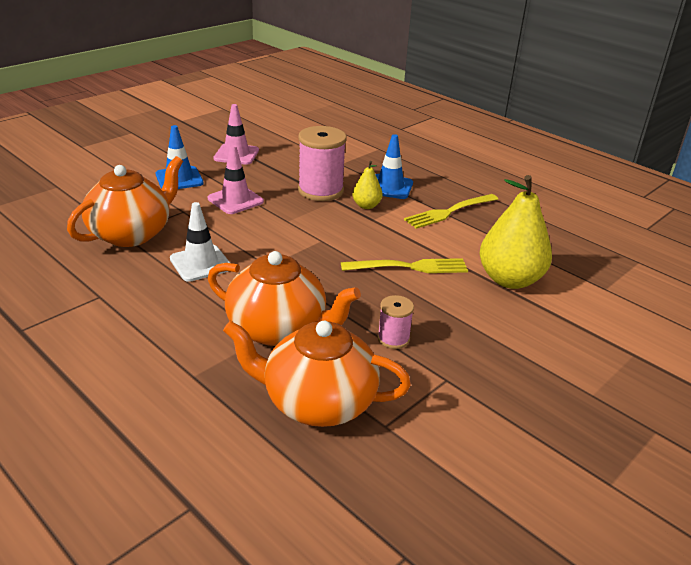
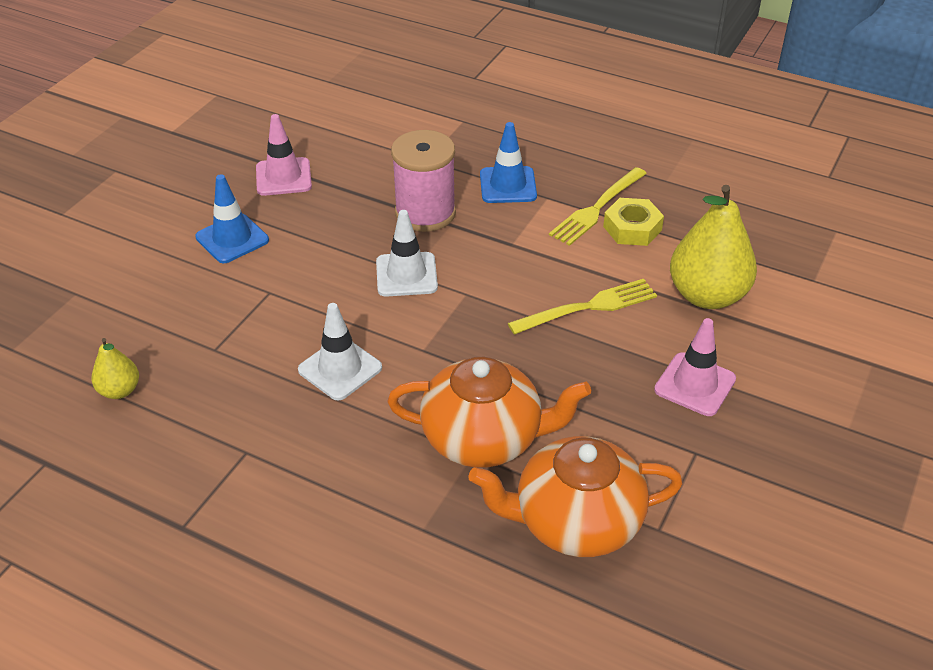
camera: 15 degrees left, 10 degrees up
orange teapot [67,156,183,247] -> none
pink traffic cone [208,145,264,214] -> pink traffic cone moved to [654,318,736,416]
yellow pear [352,161,382,209] -> yellow pear moved to [92,338,139,399]
pink spool [377,295,414,349] -> none
none -> white traffic cone [376,210,438,297]
none -> yellow nut [603,198,664,246]

